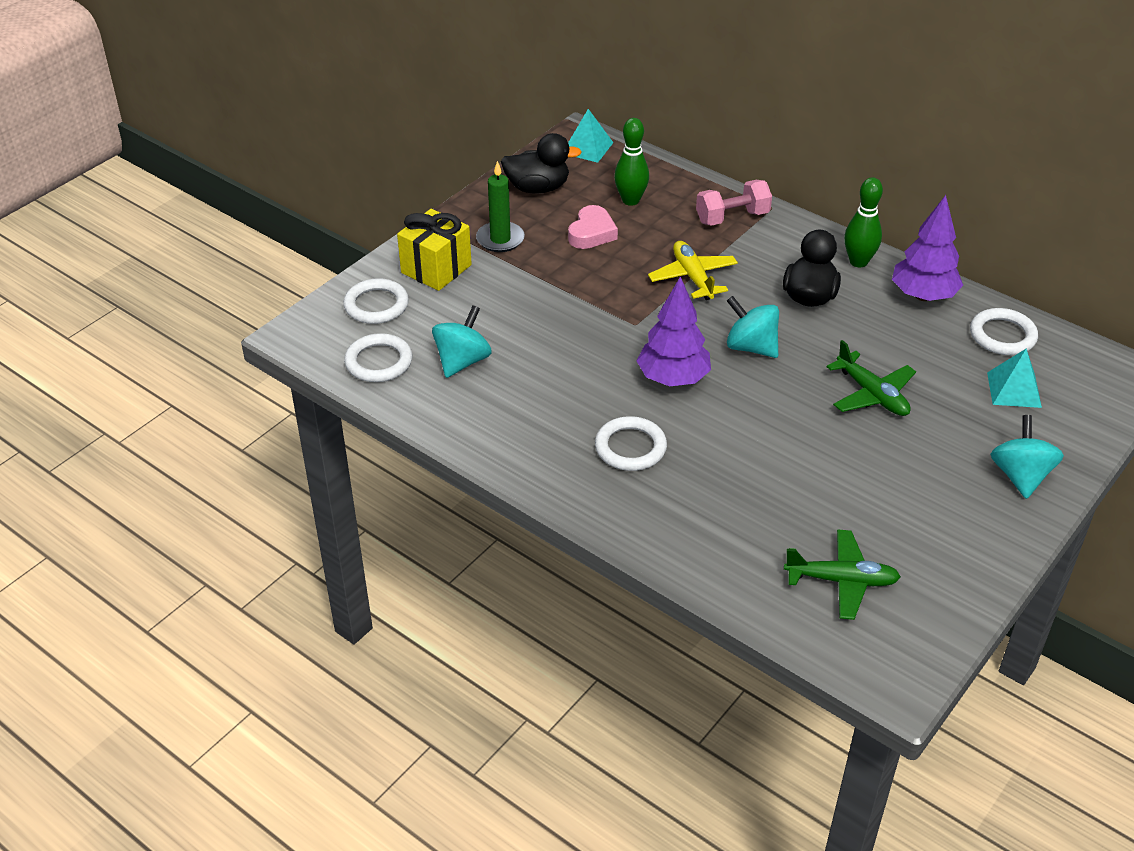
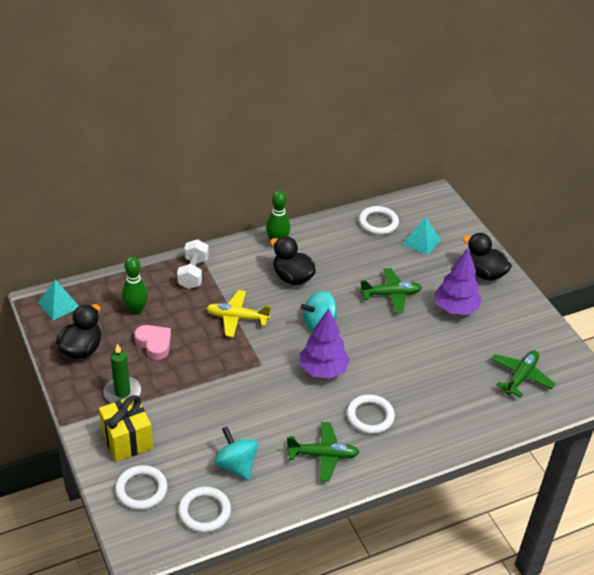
camera: 65 degrees left, 0 degrees up
pink dumbbell [696,180,772,226] -> white dumbbell [177,239,209,289]
purple tree [892,195,963,301] -> purple tree moved to [434,248,482,315]
turquoise spinning top [990,415,1064,499] -> black duck [462,233,512,281]
none -> green plane [286,422,359,481]

